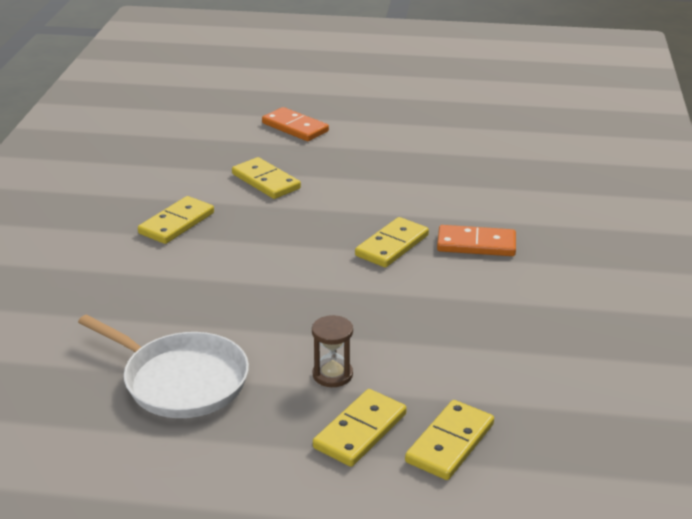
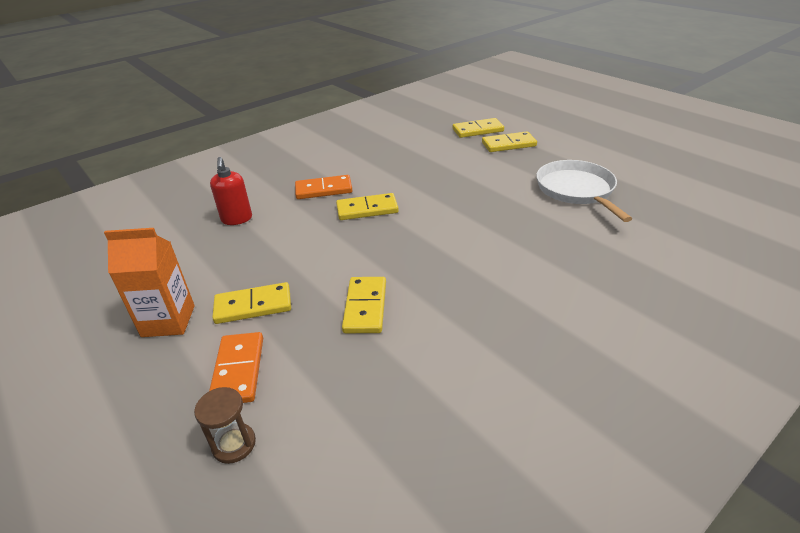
camera: 135 degrees left, 5 degrees up
yellow domino [138,196,214,244] -> yellow domino moved to [212,282,291,324]
brown hourglass [312,315,353,387] -> brown hourglass moved to [194,387,256,464]
orange domino [437,225,516,256] -> orange domino turned 60 degrees counterclockwise [295,175,353,199]
none -> orange carton [104,228,195,337]
none -> red soap dispenser [210,157,252,225]

